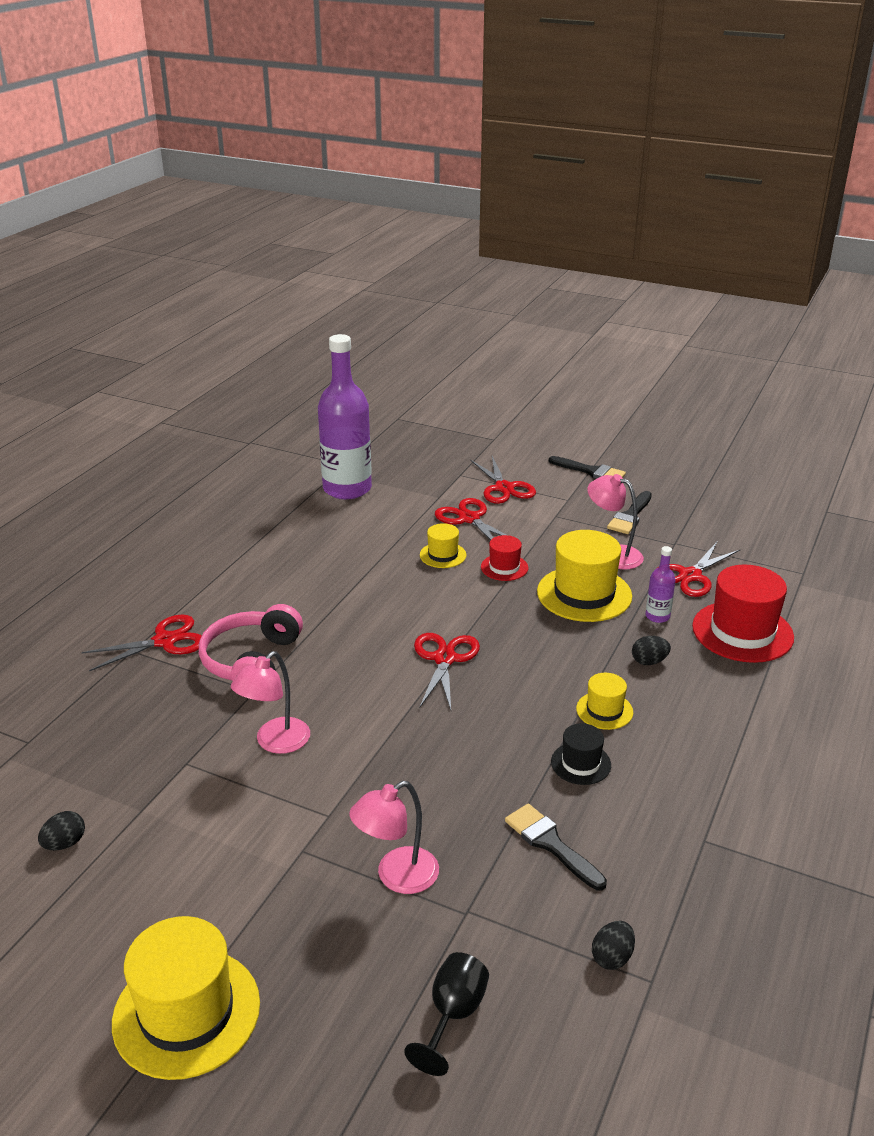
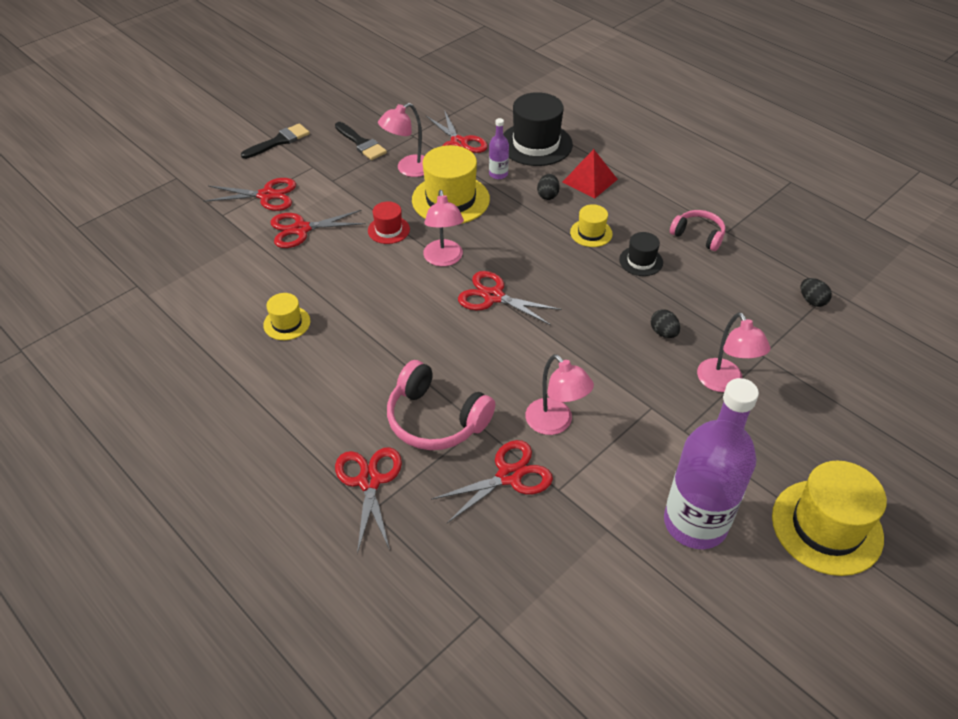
camera: 70 degrees left, 15 degrees up
black egg [38,811,85,850] -> black egg moved to [651,309,680,338]
purple bottle [318,334,372,499] -> purple bottle moved to [664,378,759,549]
black goblet [404,952,489,1076] -> none
yellow hat [420,523,467,568] -> yellow hat moved to [263,293,310,340]
black brush [505,804,607,890] -> none
red hat [692,564,794,663] -> black hat [503,92,573,166]
none -> pink lamp [423,190,464,266]
none -> red scissors [431,440,553,523]
none -> red pyramid [562,149,618,199]
none -> pink headphones [670,210,725,251]

